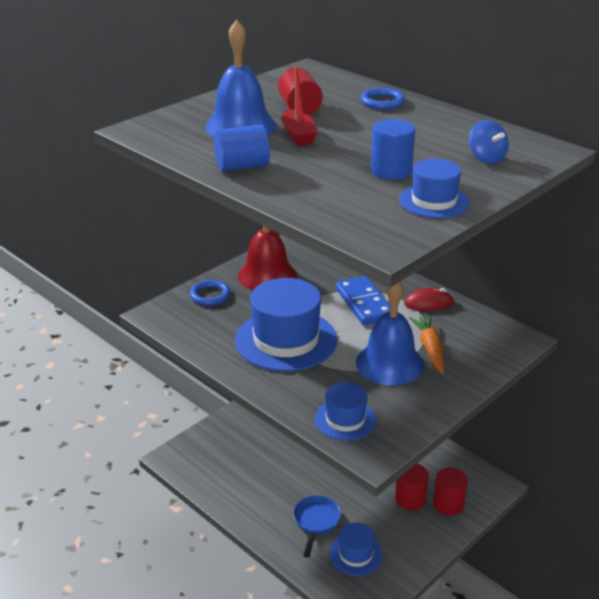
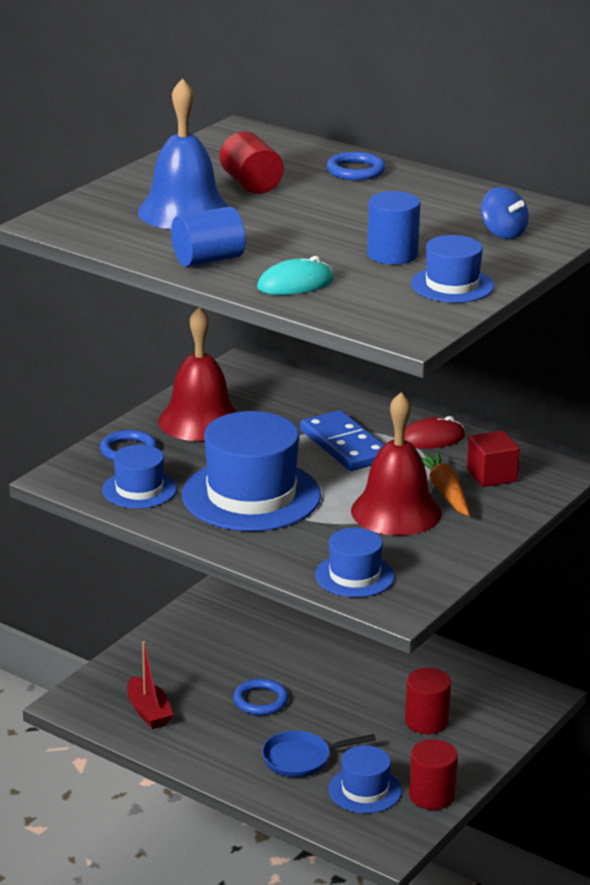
camera: 10 degrees left, 5 degrees down
red boat [281,65,318,146] -> red boat moved to [127,641,173,729]
blue pan [293,495,341,558] -> blue pan turned 105 degrees counterclockwise [262,731,376,778]
blue bell [356,282,424,386] -> red bell [351,392,442,536]
red cylinder [433,468,468,516] -> red cylinder moved to [409,739,458,810]
none -> blue hat [102,445,177,509]
none -> blue ring [233,679,288,715]
none -> turquoise mouse [257,256,334,295]
none -> red cube [467,430,520,487]

